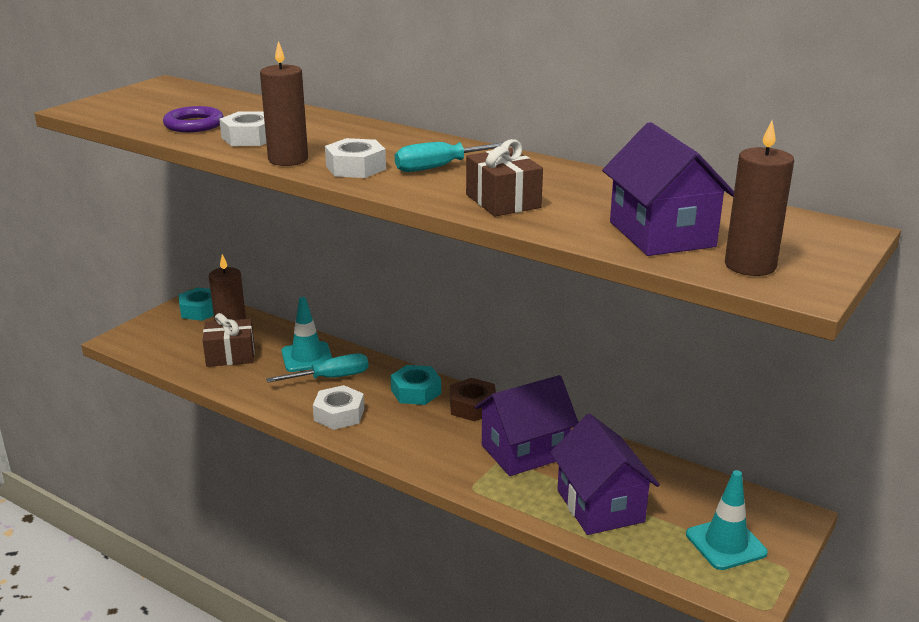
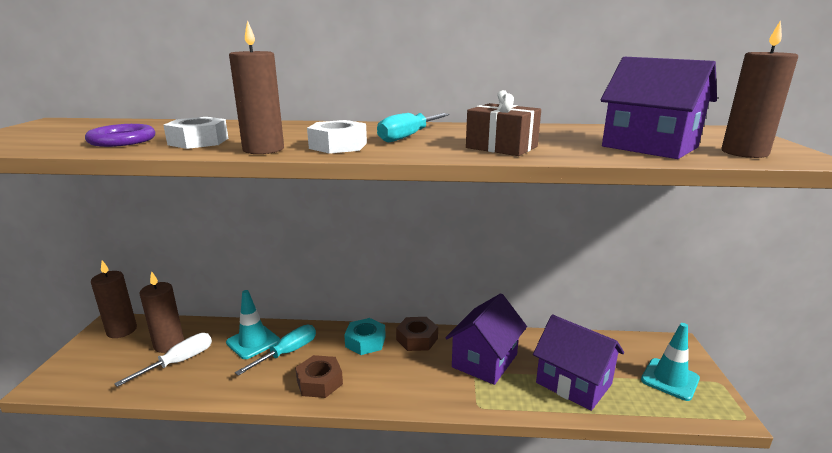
camera: 30 degrees left, 5 degrees down
turquoise nut [178,287,214,321] -> brown candle [91,260,137,338]
brown gift [203,313,255,367] -> white screwdriver [114,333,212,387]
white nut [313,385,364,430] -> brown nut [295,355,343,398]

